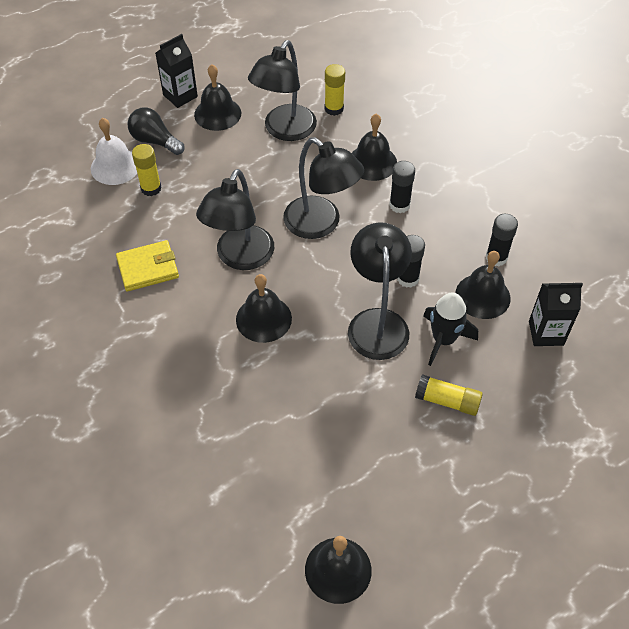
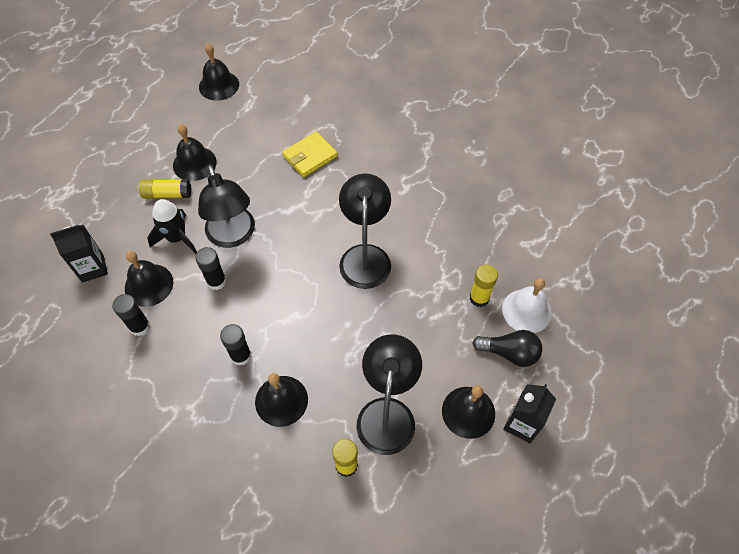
camera: 160 degrees right, 5 degrees up
yellow wallet [116,240,179,291] -> yellow wallet moved to [282,132,338,177]
black bell [236,274,292,343] -> black bell moved to [173,124,217,181]
black lamp [283,137,364,239] -> none

